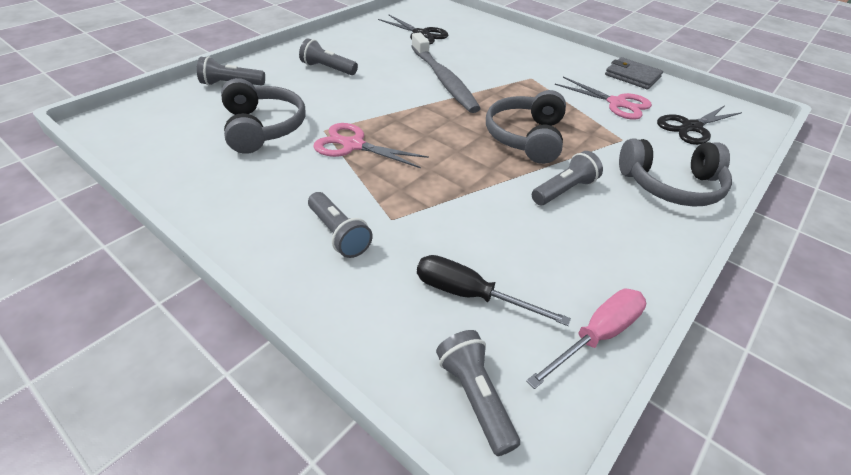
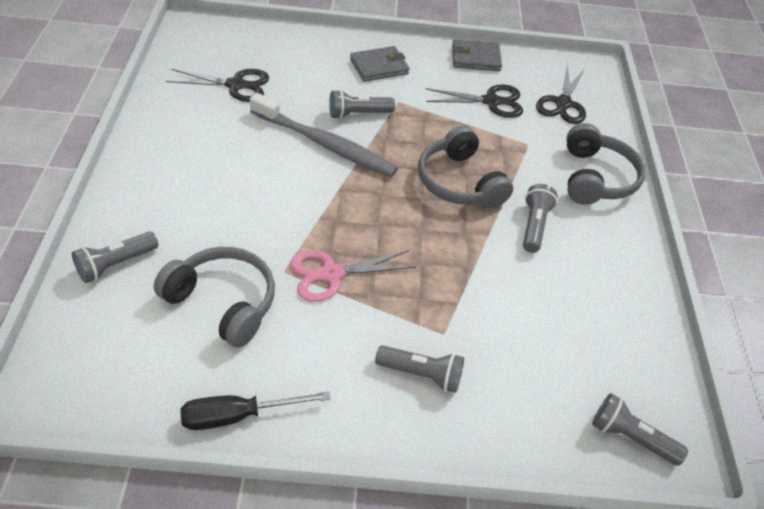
camera: 40 degrees left, 5 degrees up
grey flashlight [299,38,358,75] -> grey flashlight moved to [329,90,395,119]
black screwdriver [417,255,571,326] -> black screwdriver moved to [180,391,331,430]
pink screwdriver [526,289,646,389] -> none
pink scissors [555,77,652,120] -> black scissors [426,85,523,118]
grey headphones [619,138,732,207] -> grey headphones turned 45 degrees counterclockwise [566,123,646,205]
none -> grey wallet [350,46,409,82]

